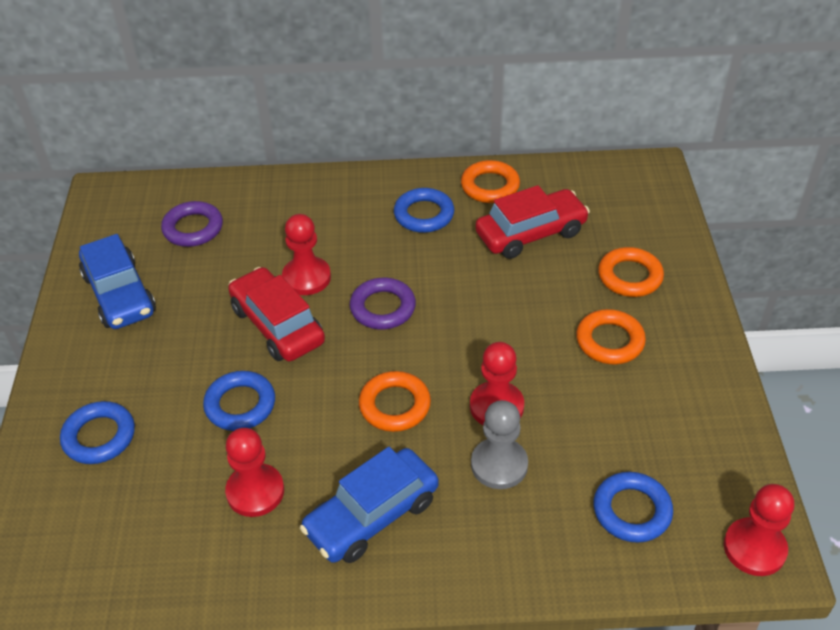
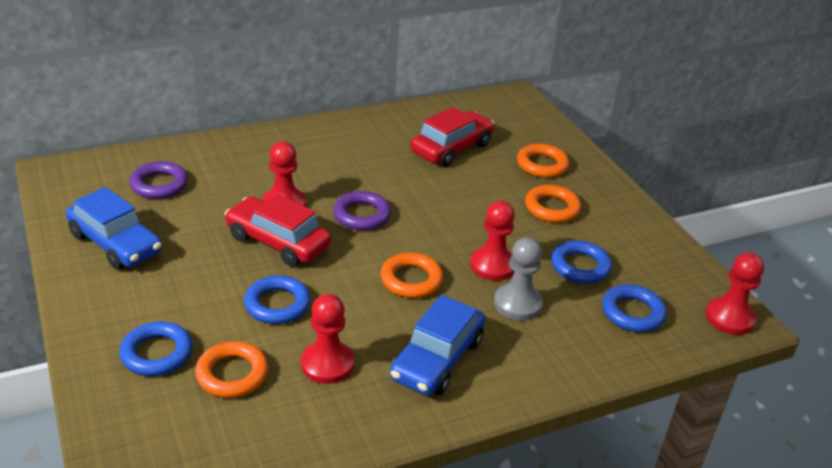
camera: 25 degrees left, 10 degrees down
blue ring [394,188,454,233] -> blue ring moved to [551,240,612,284]
orange ring [461,160,520,203] -> orange ring moved to [195,341,268,398]

